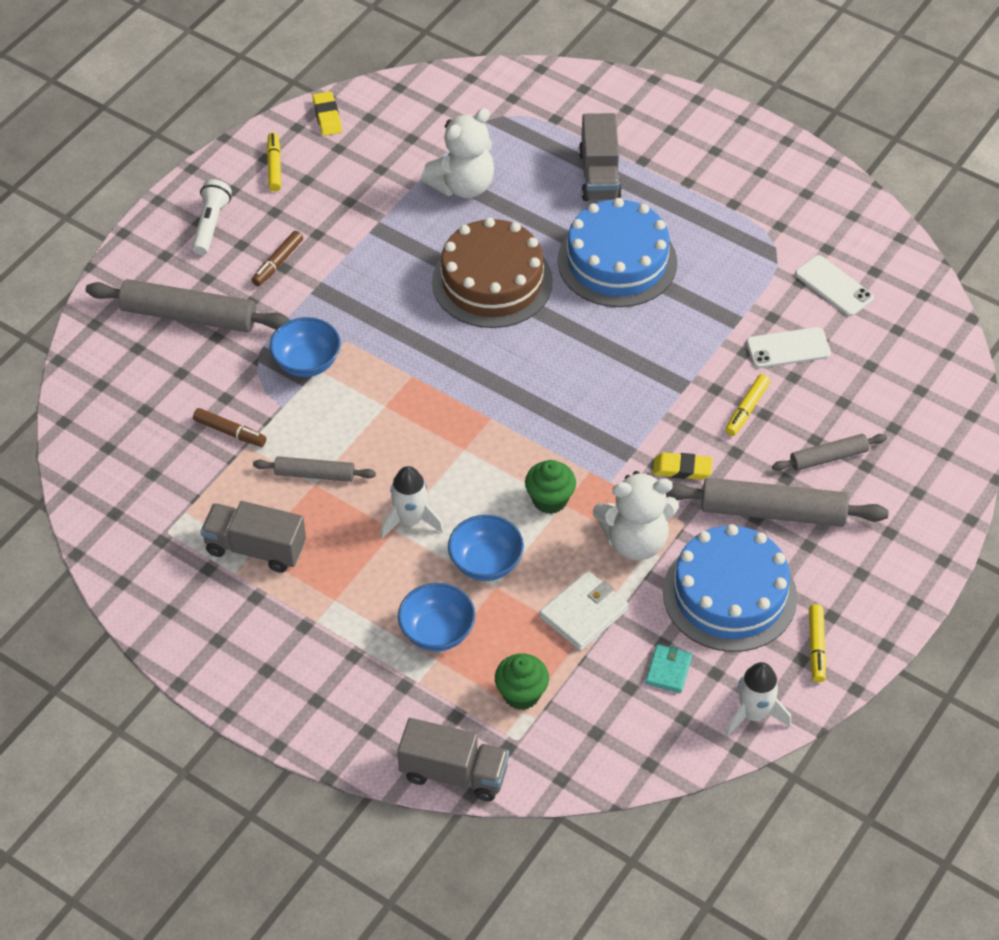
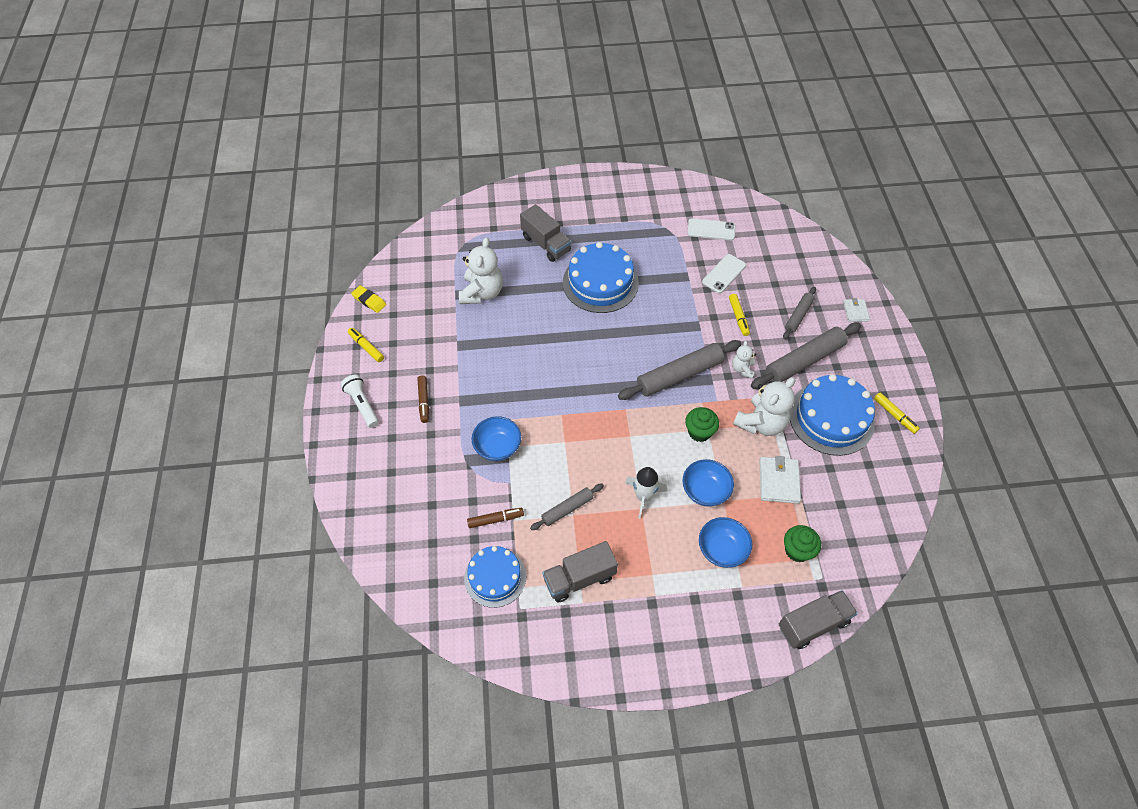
camera: 40 degrees left, 5 degrees up
grey rolling pin [86,279,290,332] -> grey rolling pin moved to [618,340,742,400]
brown cake [432,217,553,328] -> none
turquoise wallet [645,644,692,693] -> none
yellow eraser [653,452,713,480] -> white teddy bear [732,341,756,379]
white rocket [725,662,791,737] -> none
none -> blue cake [464,546,526,608]
none -> white wallet [843,298,870,322]

